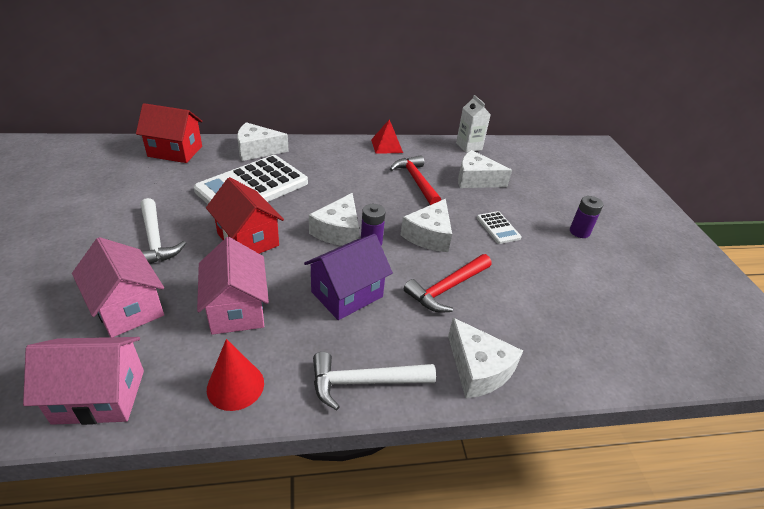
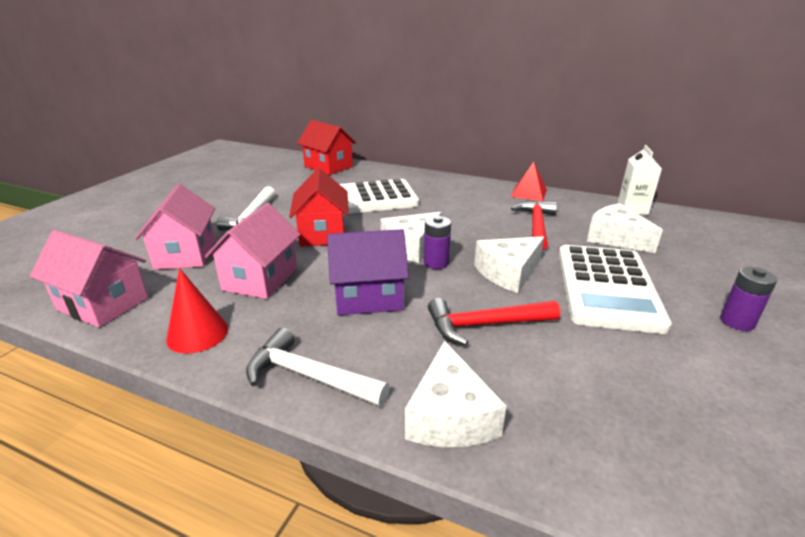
camera: 35 degrees right, 10 degrees down
white cheese [237,122,289,161] -> none
white calculator [477,211,522,244] -> white calculator [559,245,672,334], size x2.29

